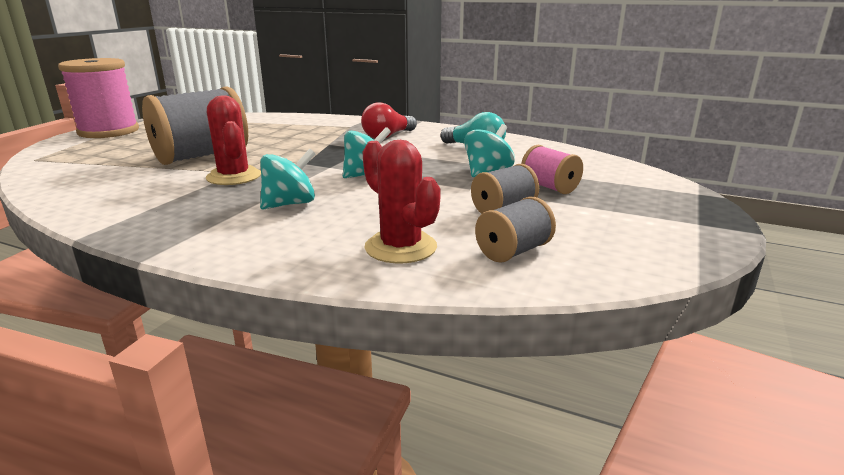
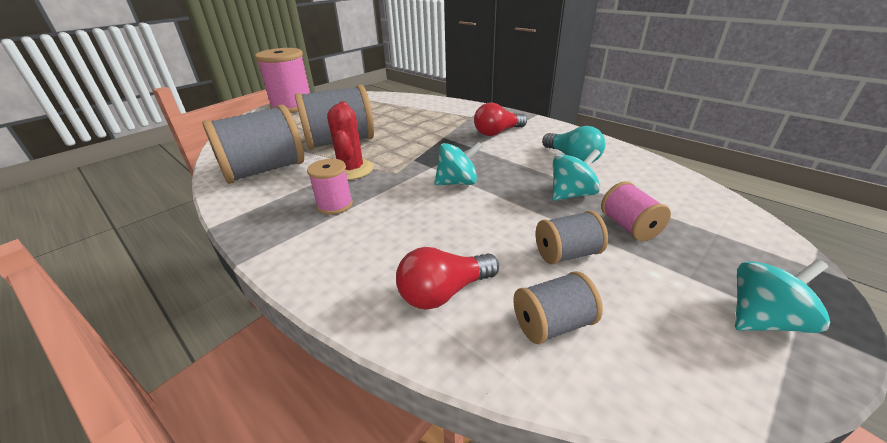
camera: 20 degrees right, 10 degrees up
turquoise spinning top [260,149,315,210] -> turquoise spinning top moved to [735,259,830,333]
red cactus [363,140,441,263] -> red light bulb [396,247,499,310]
none -> grey spool [202,105,304,184]
none -> pink spool [307,159,353,215]

